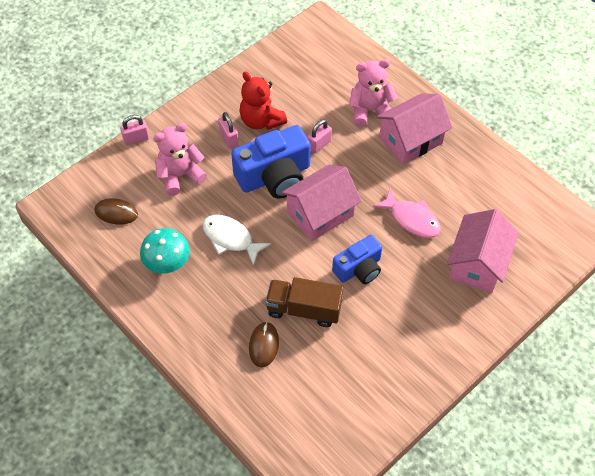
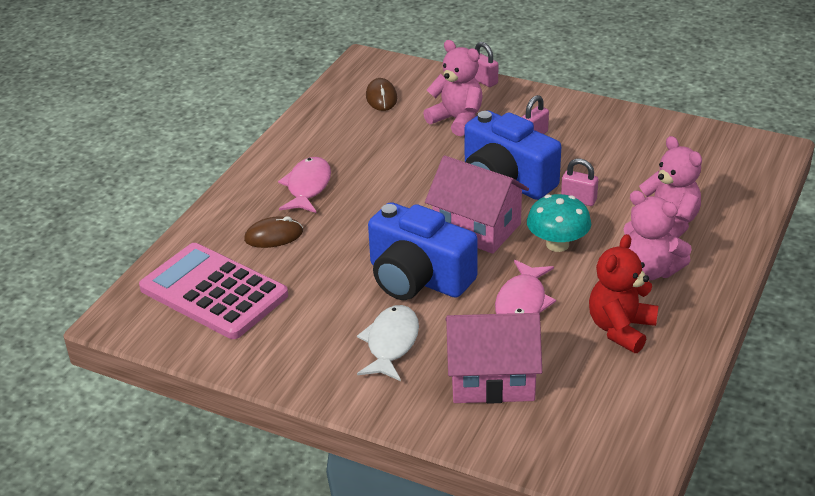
camera: 70 degrees right, 20 degrees down
turquoise mushroom [140,228,190,273] -> turquoise mushroom moved to [527,194,591,252]
white fish [202,215,271,266] -> white fish moved to [357,305,419,381]
red teddy bear [239,71,287,130] -> red teddy bear moved to [589,234,658,353]
brown truck [265,277,344,327] -> none
blue camera [332,235,382,284] -> blue camera [368,202,478,300], size x1.62
pink house [376,93,453,165] -> pink teddy bear [624,190,692,280]
none -> pink calculator [139,243,288,339]
none -> pink fish [278,157,331,213]

